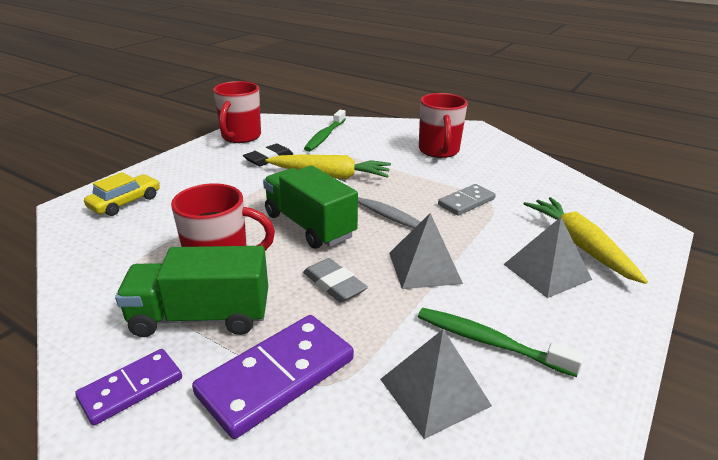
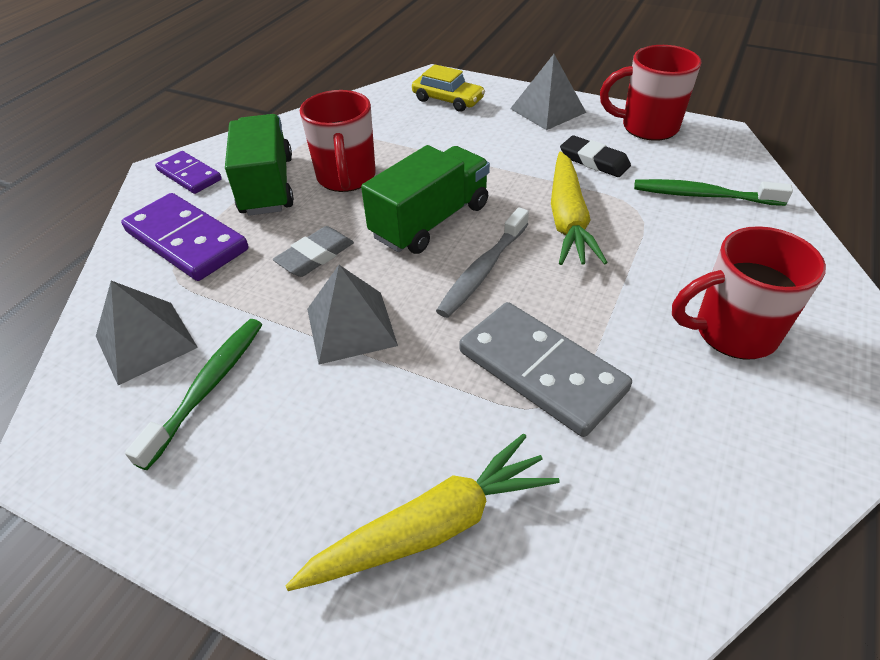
camera: 85 degrees right, 15 degrees up
grey domino [438,184,496,215] -> grey domino [459,302,632,437], size x1.67
grey pyramid [503,217,592,298] -> grey pyramid moved to [510,54,586,130]

